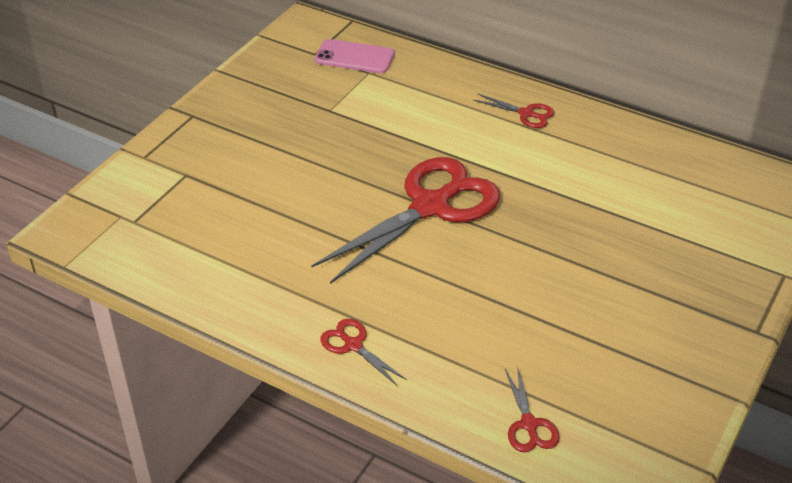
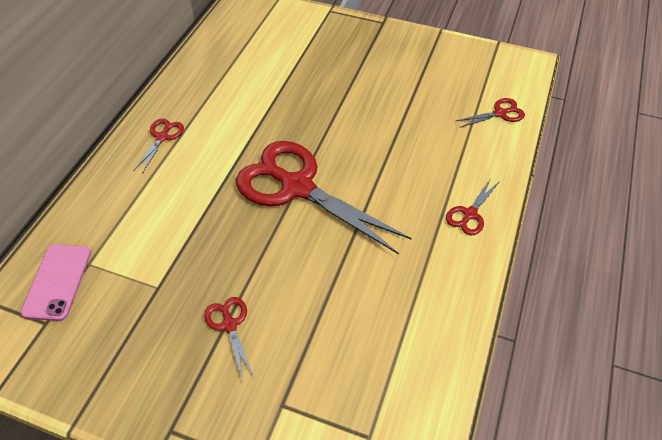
camera: 100 degrees left, 10 degrees up
none -> red scissors [204,297,254,381]

